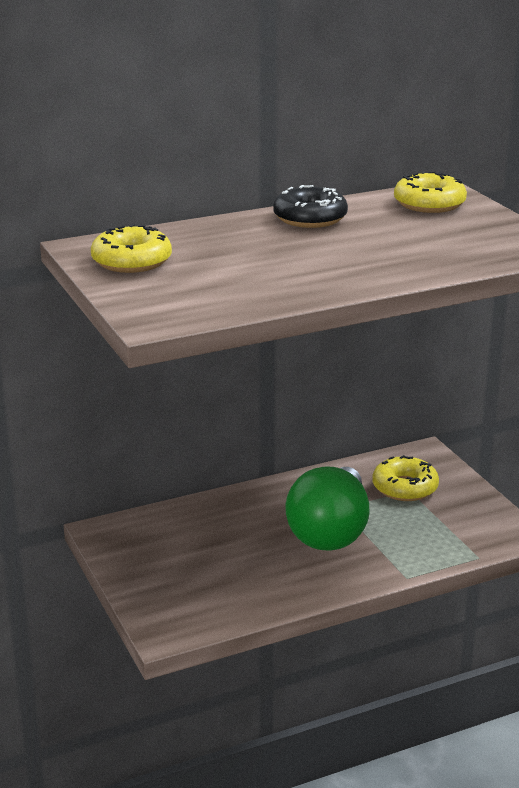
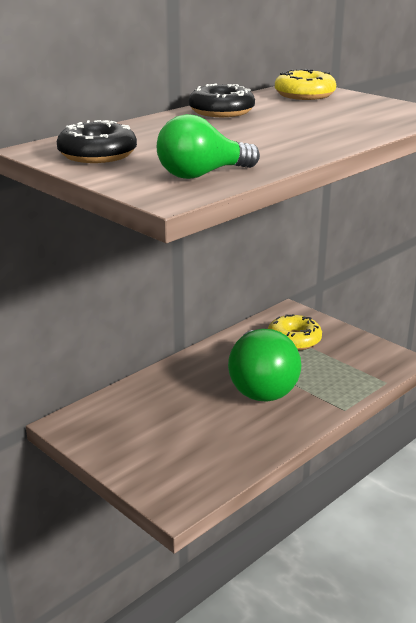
camera: 20 degrees left, 0 degrees up
yellow donut [91,224,172,273] -> black donut [57,120,137,163]
none -> green light bulb [157,114,260,179]

